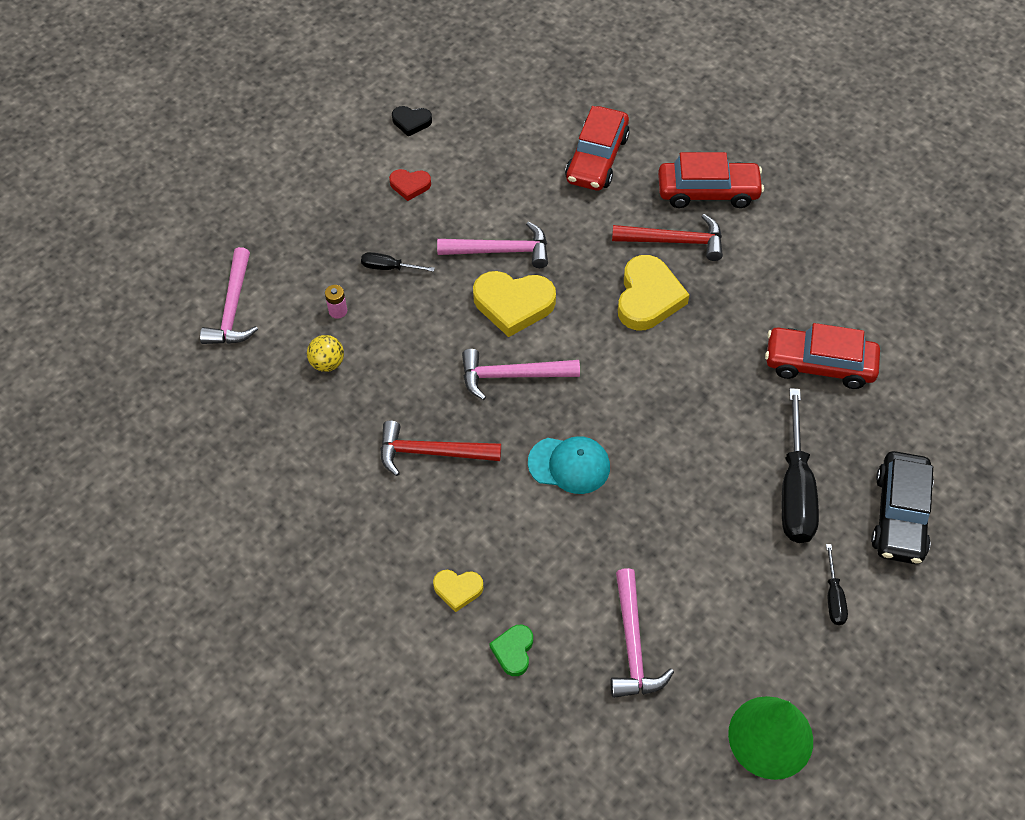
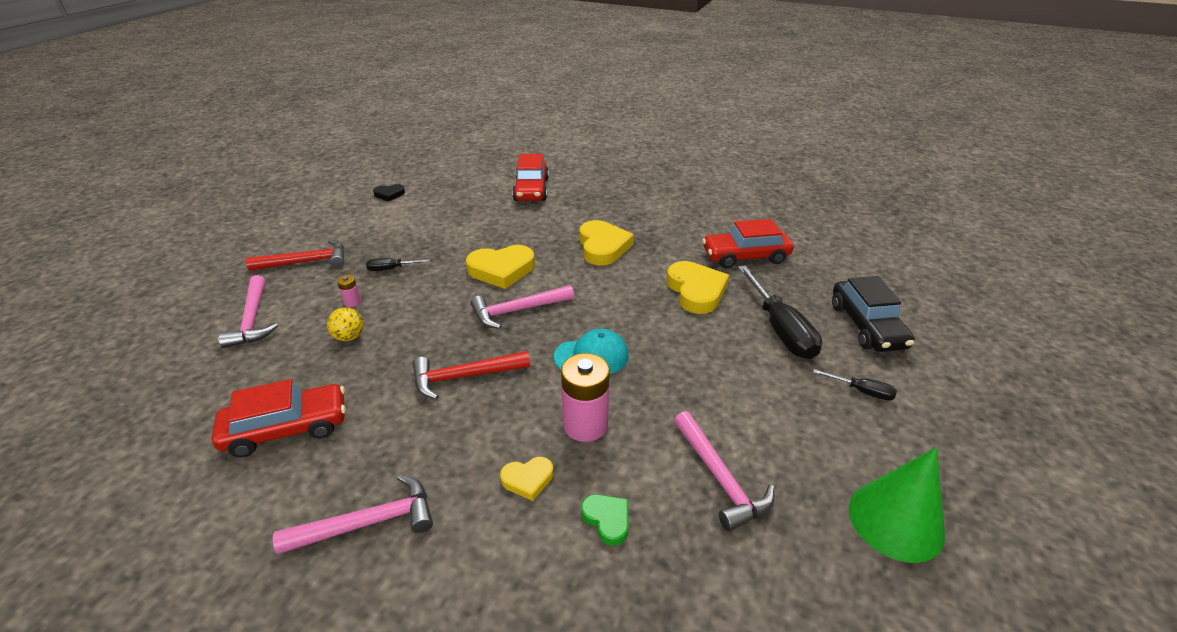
camera: 20 degrees left, 20 degrees down
red heart [389,169,431,201] -> none
pink hammer [437,221,548,268] -> pink hammer moved to [273,474,433,554]
green heart [489,625,533,676] -> green heart turned 150 degrees clockwise [581,494,628,546]
red hammer [612,214,723,261] -> red hammer moved to [246,240,345,271]
red car [658,152,764,208] -> red car moved to [212,379,346,457]
black screwdriver [826,544,848,625] -> black screwdriver turned 45 degrees counterclockwise [813,369,897,400]
none -> pink battery [561,353,610,442]
none -> yellow heart [666,261,729,314]

